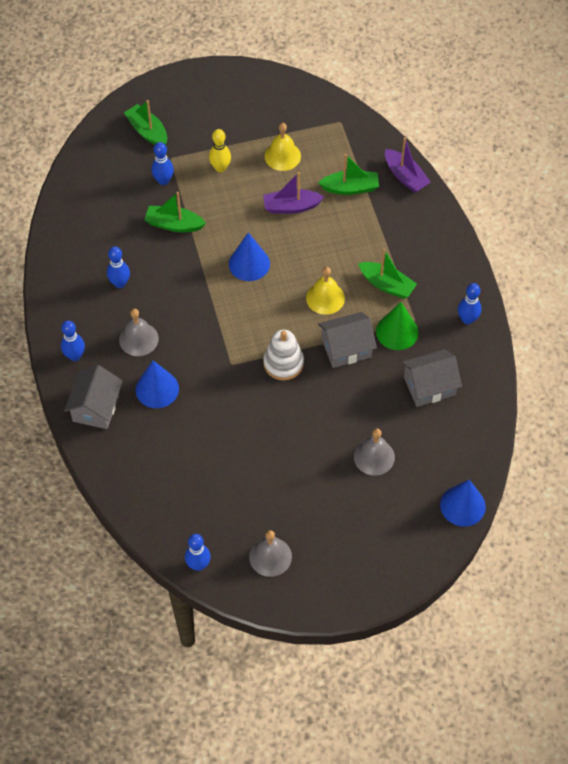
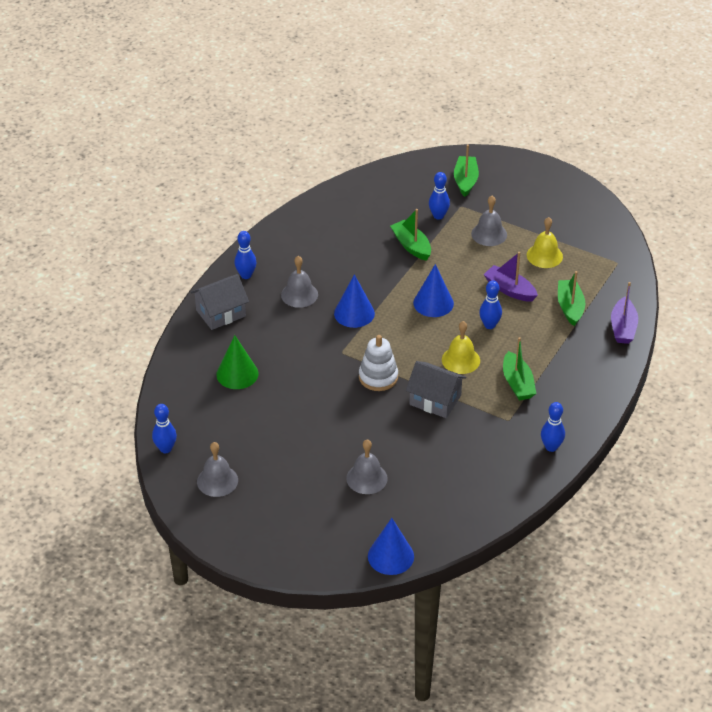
camera: 45 degrees right, 15 degrees down
blue bowling pin [107,246,130,288] -> blue bowling pin moved to [479,280,502,329]
blue cone [136,360,179,408] -> blue cone moved to [334,274,375,328]
yellow bowling pin [209,129,231,172] -> grey bell [471,196,507,246]
green boat [318,154,379,195] -> green boat turned 135 degrees counterclockwise [558,271,585,326]
green cone [376,302,418,350] -> green cone moved to [216,335,259,389]
grey house [401,349,462,407] -> none

